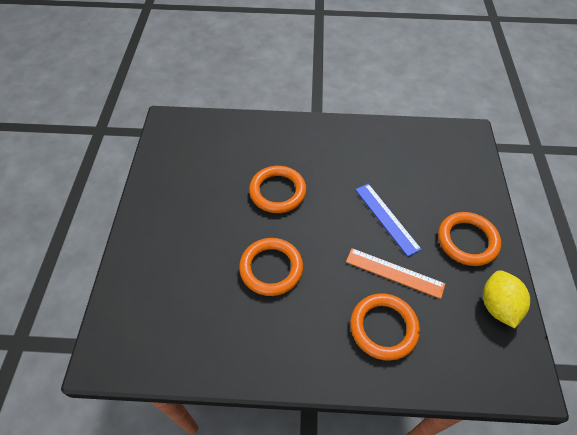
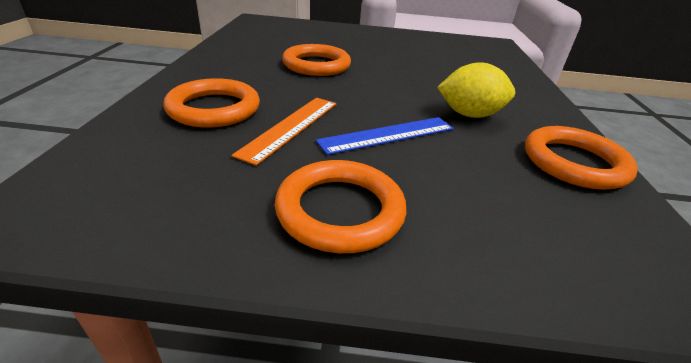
camera: 90 degrees right, 20 degrees down
orange ring [249,166,306,213] -> orange ring moved to [525,126,638,190]
yellow lemon [483,270,530,329] -> yellow lemon moved to [437,62,515,118]

